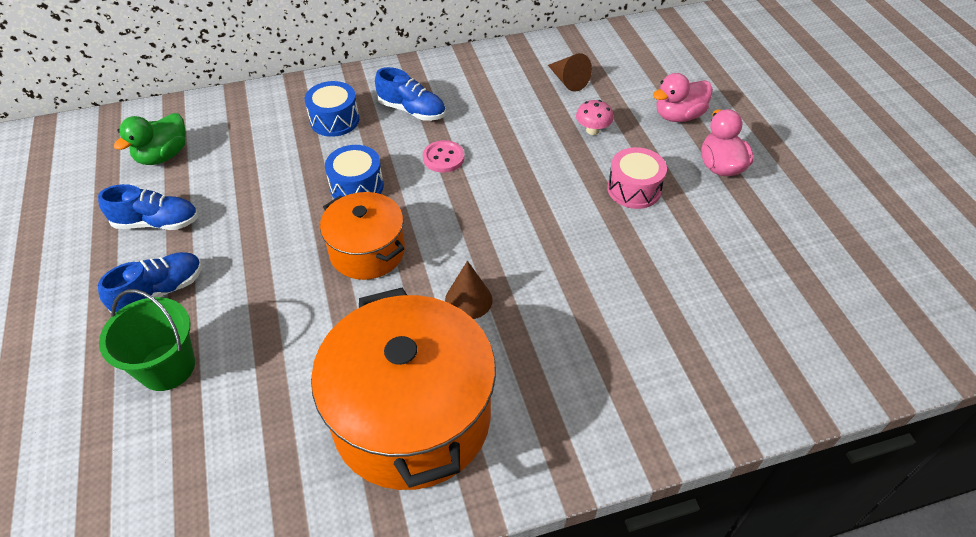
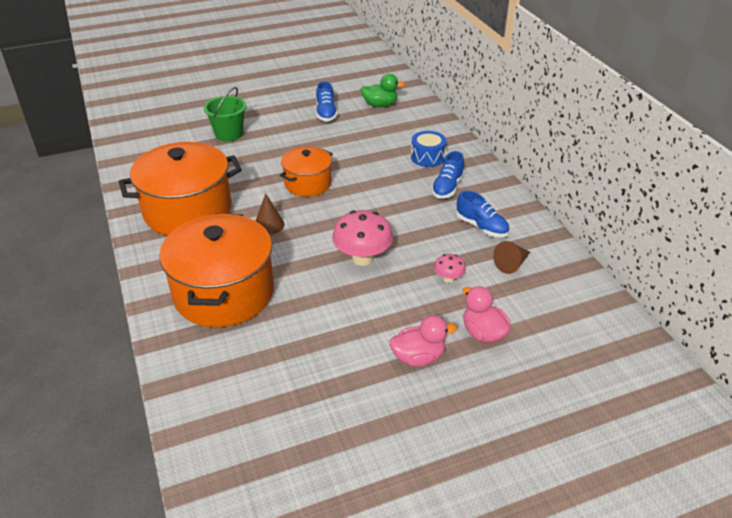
camera: 85 degrees right, 10 degrees down
blue shoe [98,252,202,312] -> blue shoe moved to [456,191,509,237]
green duck [114,113,186,165] -> green duck turned 150 degrees clockwise [360,74,405,107]
blue drum [325,145,384,199] -> none
pink button [423,140,464,173] -> none
pink drum [607,147,667,209] -> none
none -> orange pot [159,214,274,327]
none -> pink mushroom [332,210,393,266]

